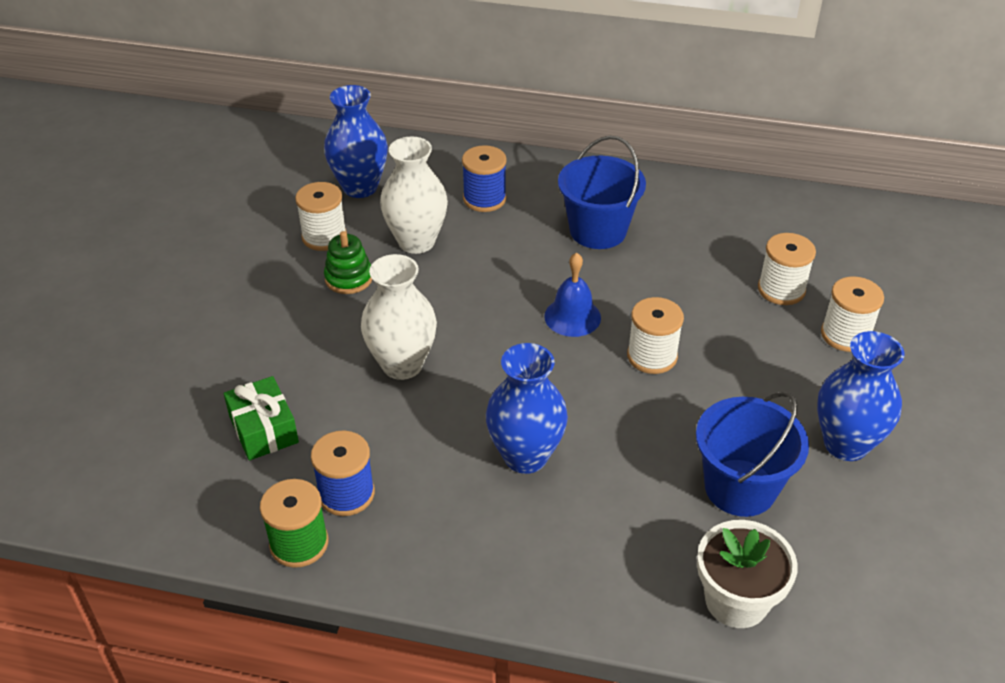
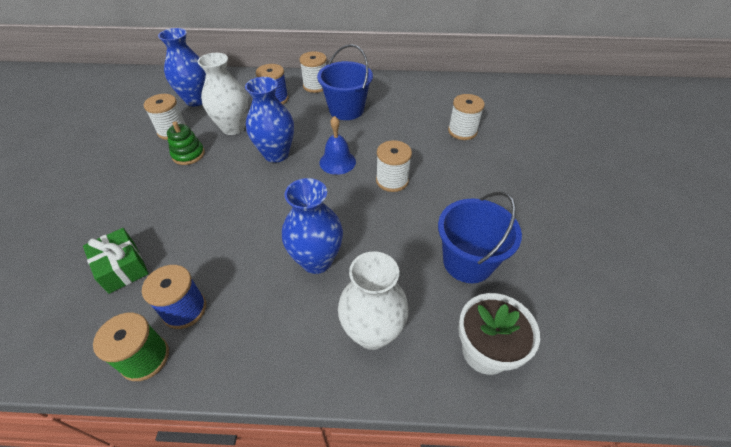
camera: 10 degrees left, 5 degrees up
white vase [361,254,437,380] -> white vase moved to [338,251,408,350]
blue vase [817,331,904,461] -> blue vase moved to [245,77,294,163]
white spool [821,276,884,352] -> white spool moved to [300,51,327,93]

